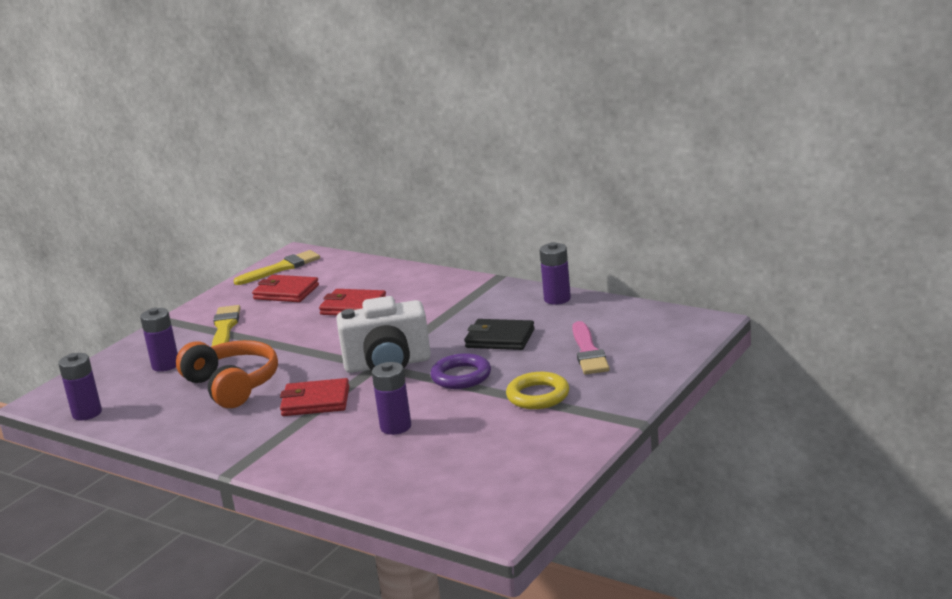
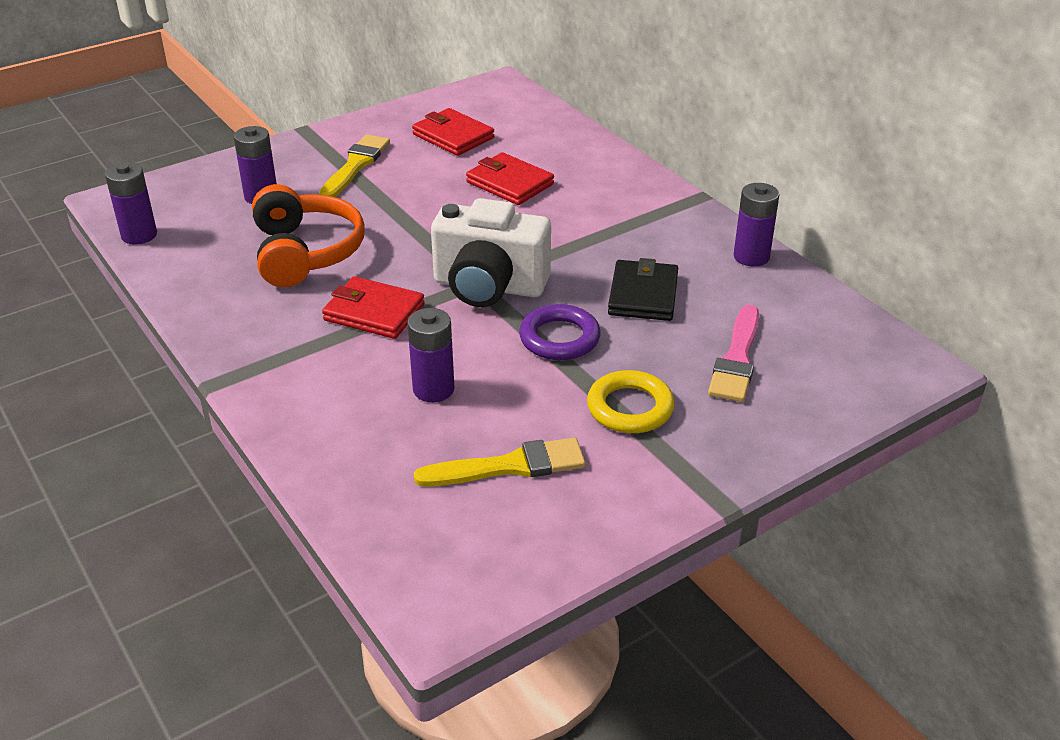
camera: 20 degrees right, 15 degrees up
yellow brush [233,250,320,285] -> yellow brush moved to [414,438,585,487]
black wallet [464,319,535,350] -> black wallet turned 60 degrees clockwise [608,258,678,321]

